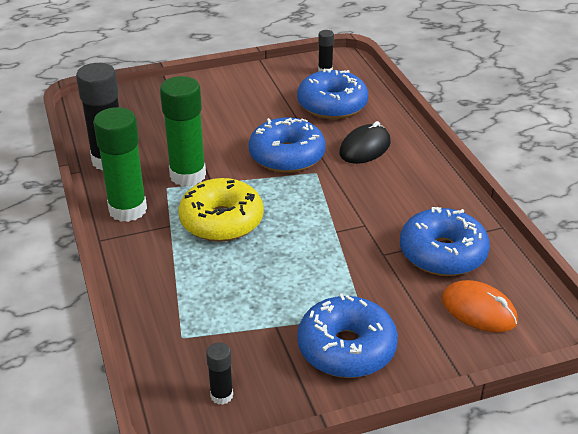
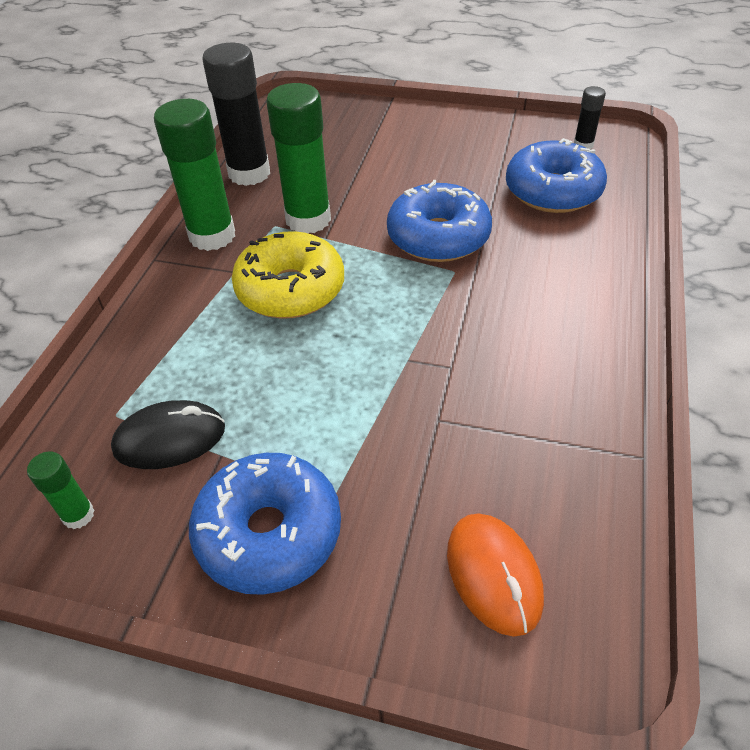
camera: 35 degrees right, 10 degrees up
black glue stick [206,342,233,405] -> green glue stick [27,451,95,529]
black mouse [339,121,391,164] -> black mouse moved to [111,400,225,469]
blue donut [400,207,490,276] -> none

